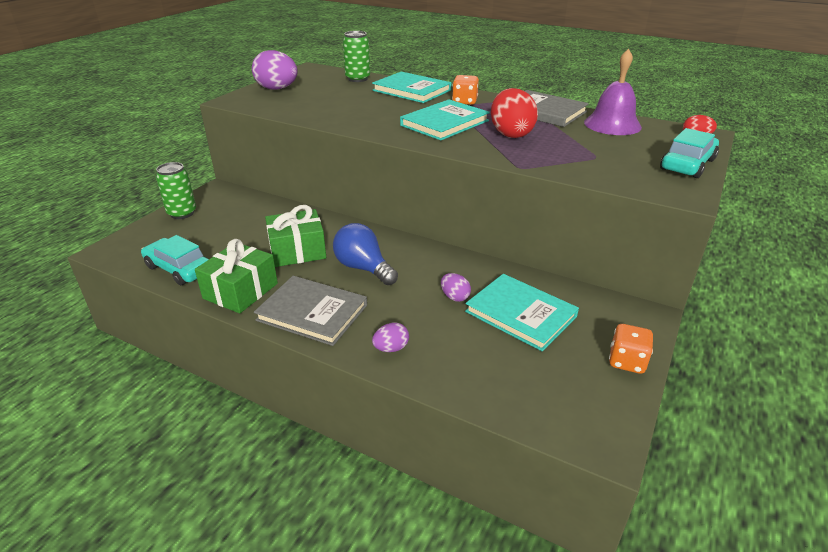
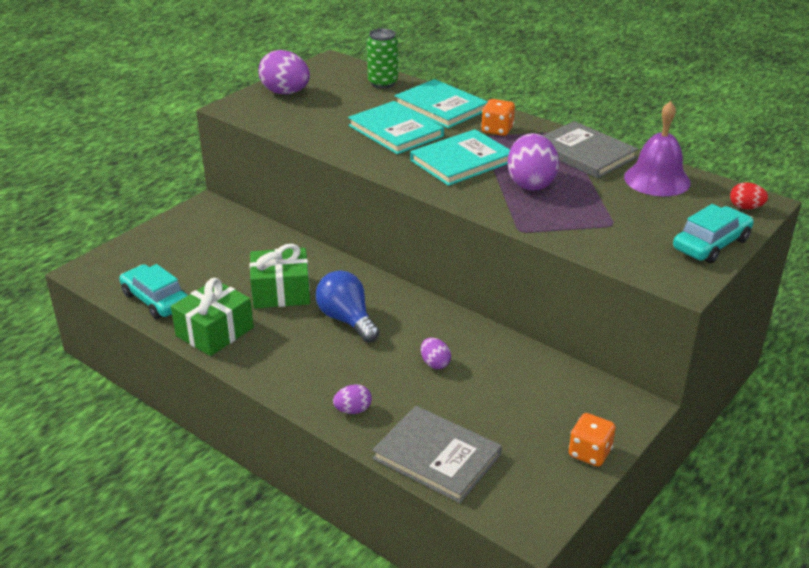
camera: 10 degrees right, 0 degrees up
green can [156,162,196,219] -> none
grey book [254,276,367,346] -> grey book moved to [372,406,502,503]
turquoise book [465,274,579,351] -> turquoise book moved to [348,101,444,154]
red egg [491,88,538,138] -> purple egg [508,133,559,191]

